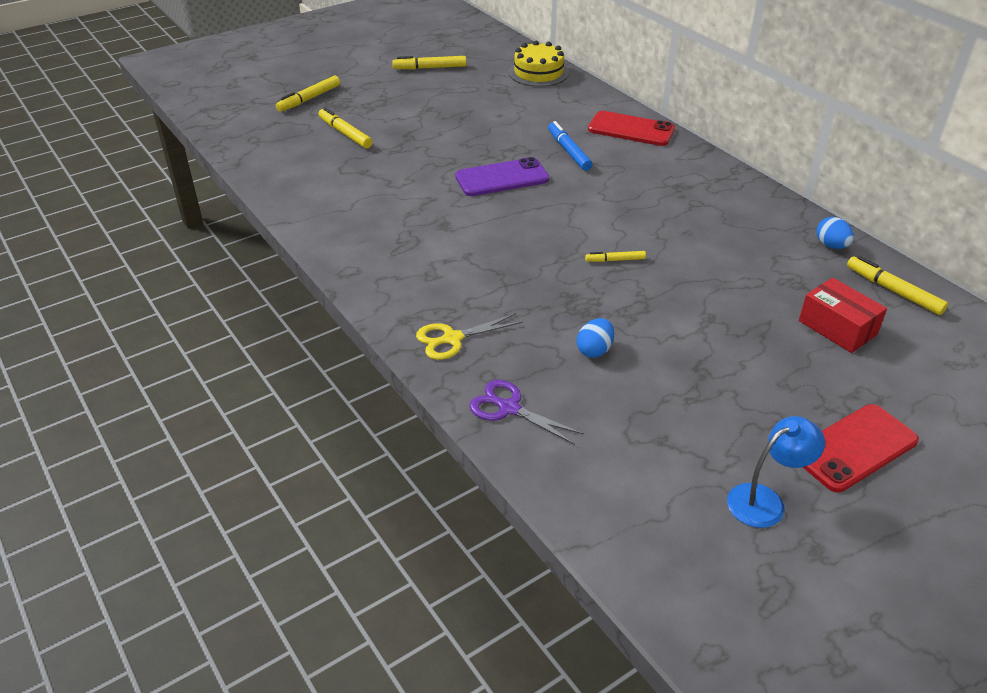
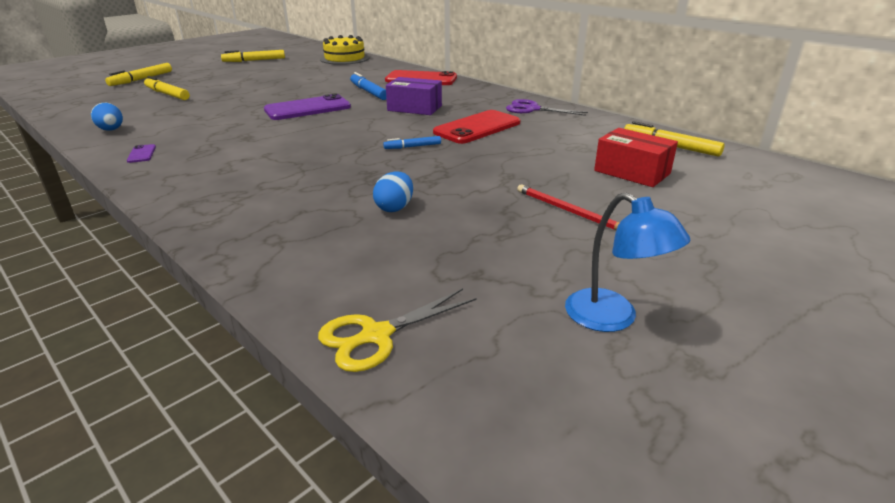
camera: 10 degrees left, 10 degrees down
yellow scissors [416,313,523,360] -> yellow scissors moved to [318,288,477,372]
purple scissors [469,380,584,445] -> purple scissors moved to [506,99,588,116]
yellow marker [585,251,646,262] -> blue marker [383,136,441,149]
blue lamp [727,416,825,528] -> blue lamp turned 90 degrees clockwise [565,192,690,332]
red phone [803,404,919,492] -> red phone moved to [433,110,521,144]
blue egg [817,217,854,249] -> blue egg moved to [91,103,123,131]
none -> purple phone [127,144,156,163]
none -> purple box [386,77,442,115]
none -> red pencil [517,185,619,230]

